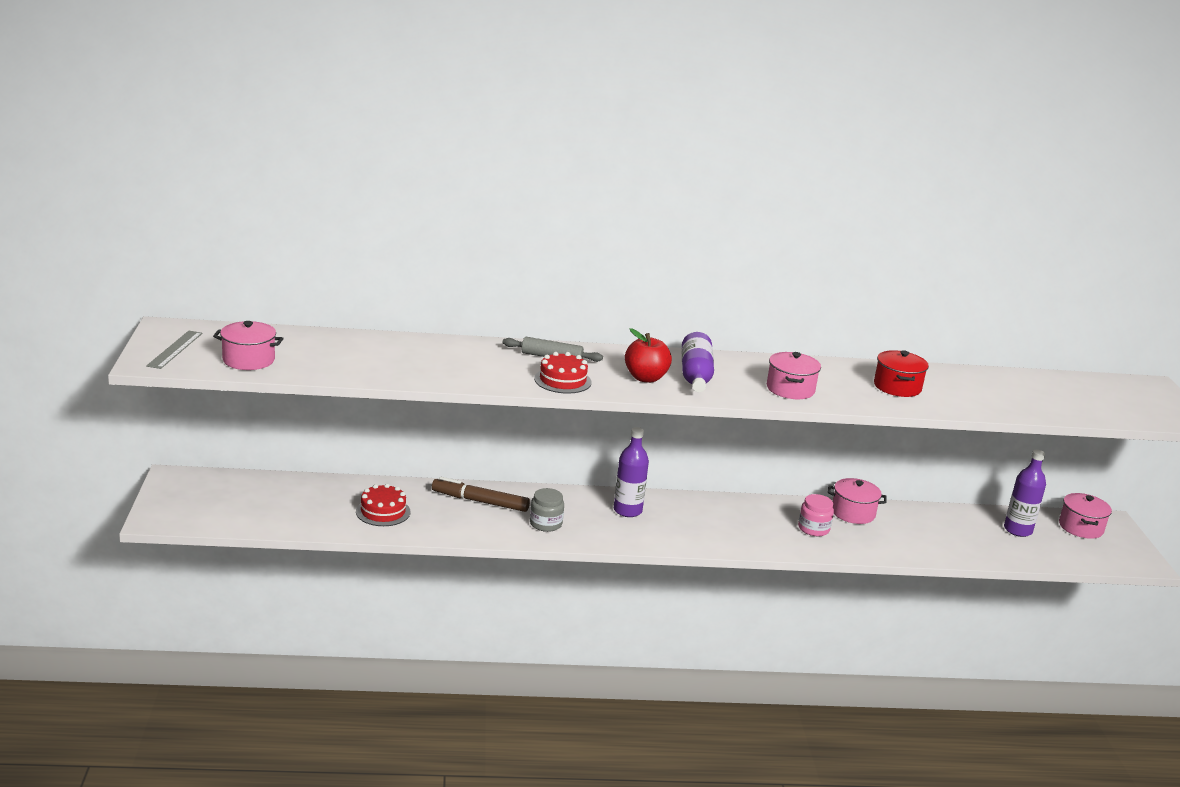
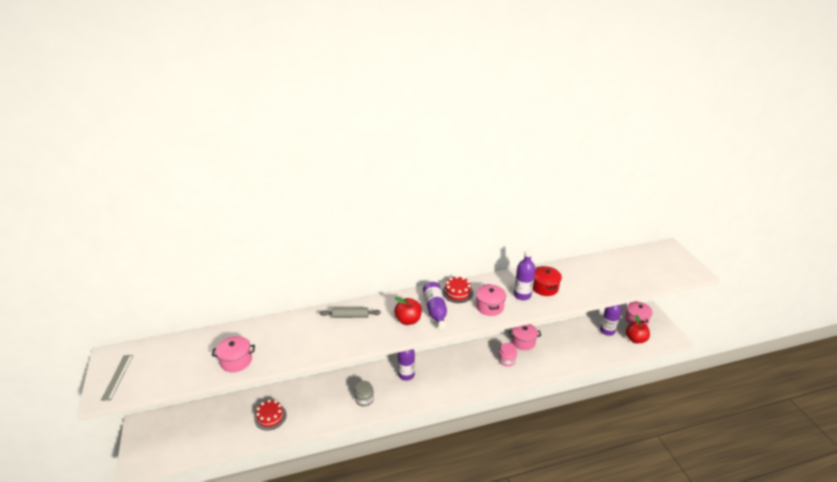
camera: 10 degrees left, 10 degrees up
pink pot [213,321,284,370] -> pink pot moved to [212,336,255,372]
brown marker [432,477,530,512] -> none
red cake [534,352,592,394] -> red cake moved to [442,276,474,303]
none -> purple bottle [514,250,535,300]
none -> red apple [626,315,650,344]

